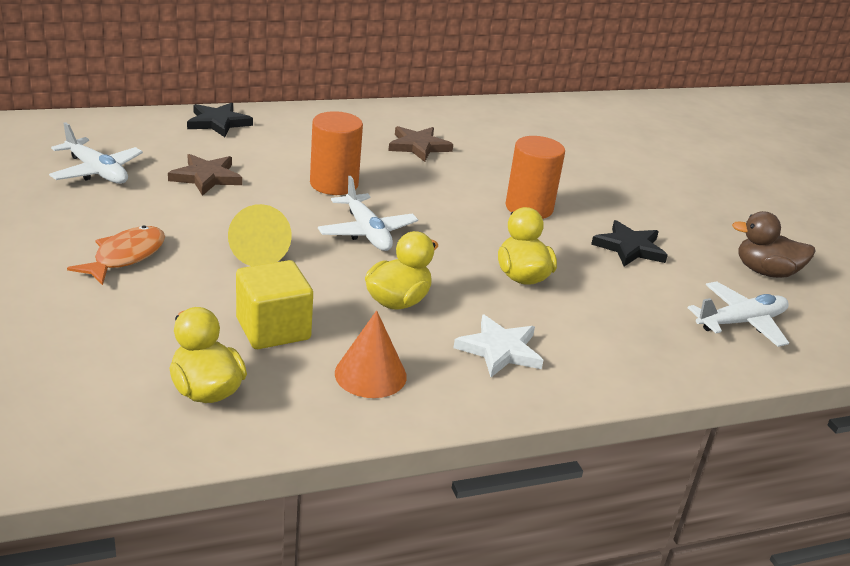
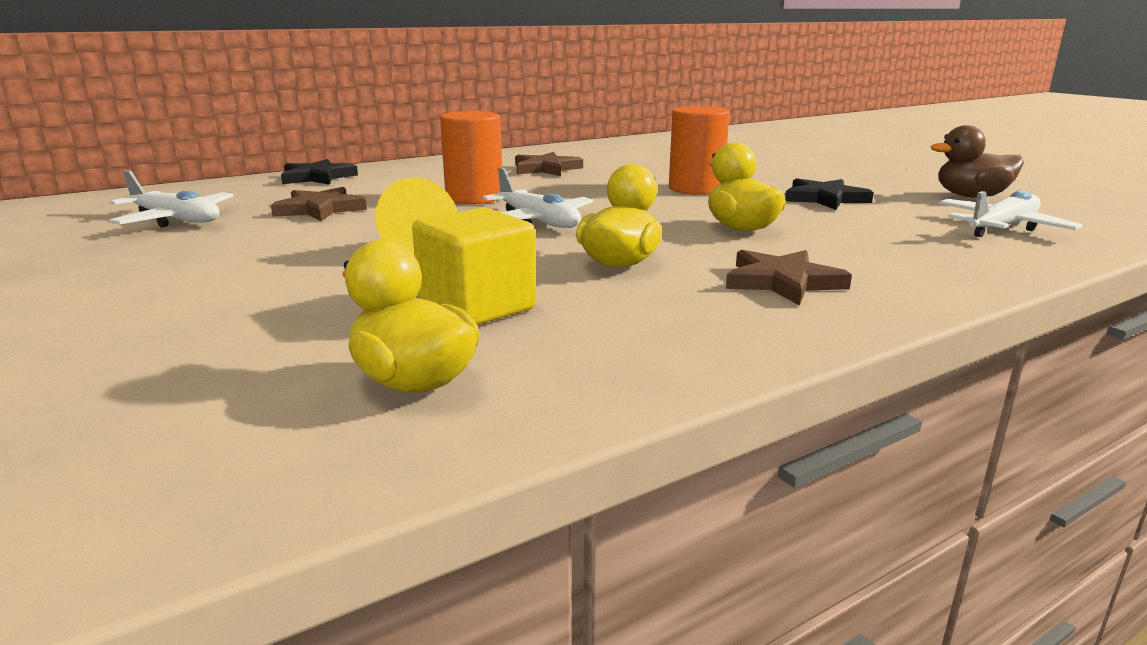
camera: 10 degrees left, 10 degrees down
orange fish [67,225,165,285] -> none
orange cone [335,310,407,398] -> none
white star [453,315,543,377] -> brown star [726,250,852,306]

